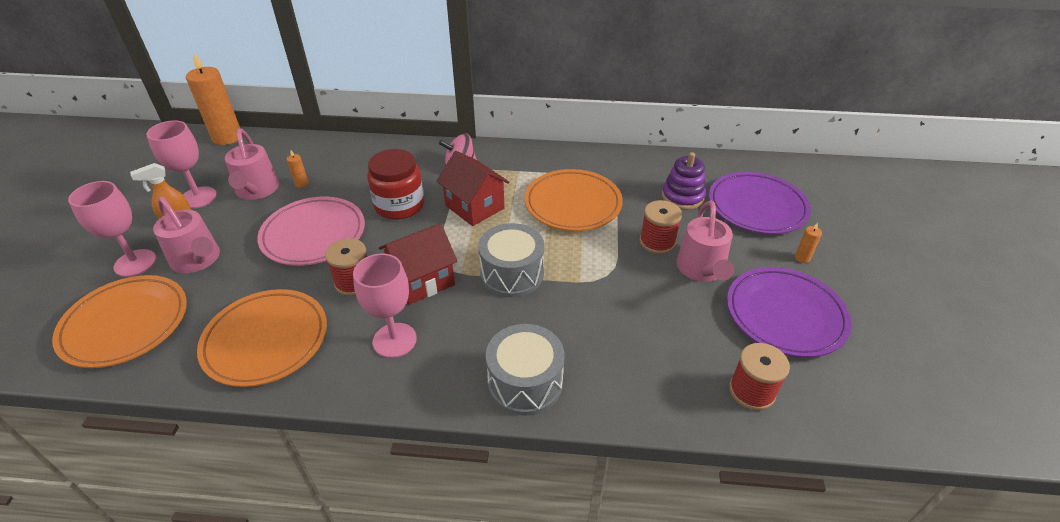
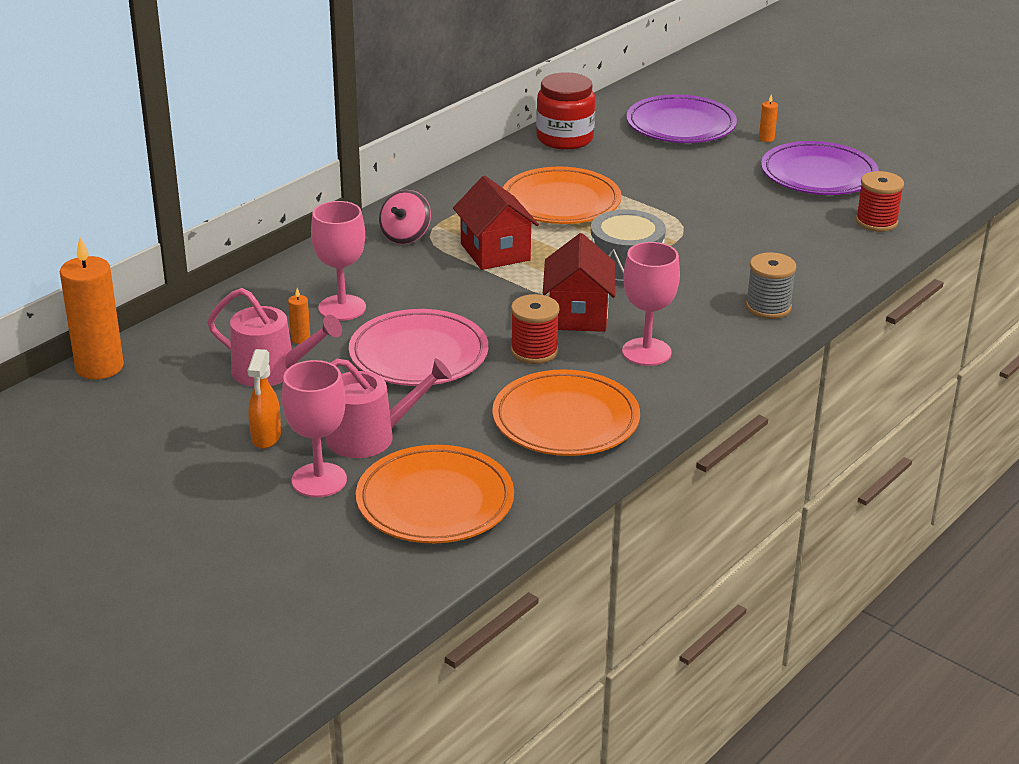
camera: 55 degrees left, 10 degrees down
pink goblet [146,120,217,209] -> pink goblet moved to [311,201,366,321]
red jar [367,149,424,220] -> red jar moved to [536,72,595,150]
red house [436,151,509,226] -> red house turned 75 degrees clockwise [453,176,539,270]
grey drum [486,324,564,416] -> grey spool [746,252,797,319]
red spool [640,200,682,254] -> none
purple stacking toy [662,152,706,210] -> none
pink watering can [676,201,734,282] -> none

